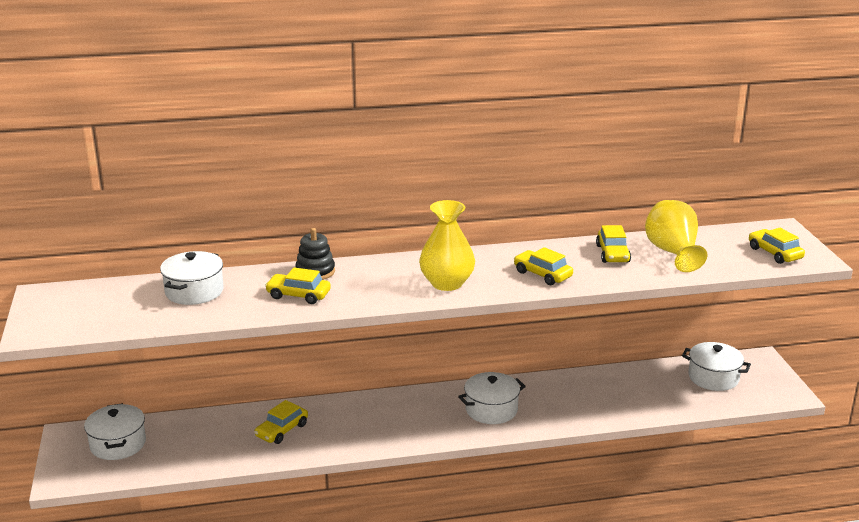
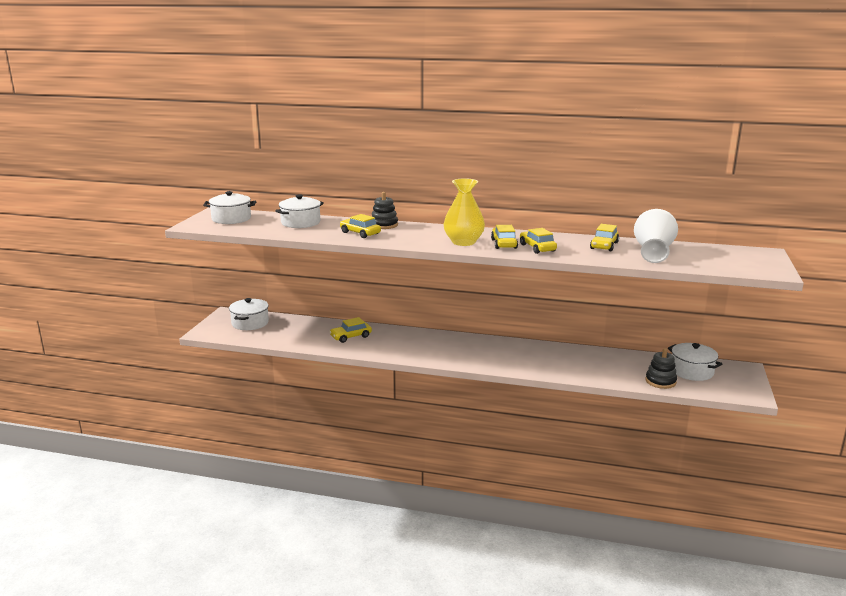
camera: 25 degrees right, 5 degrees down
white pot [458,372,526,424] -> white pot moved to [203,191,256,224]
yellow vase [645,200,707,272] -> white vase [634,209,678,263]
yellow car [749,228,805,264] -> yellow car moved to [491,225,518,249]
none -> black stacking toy [645,348,677,389]

